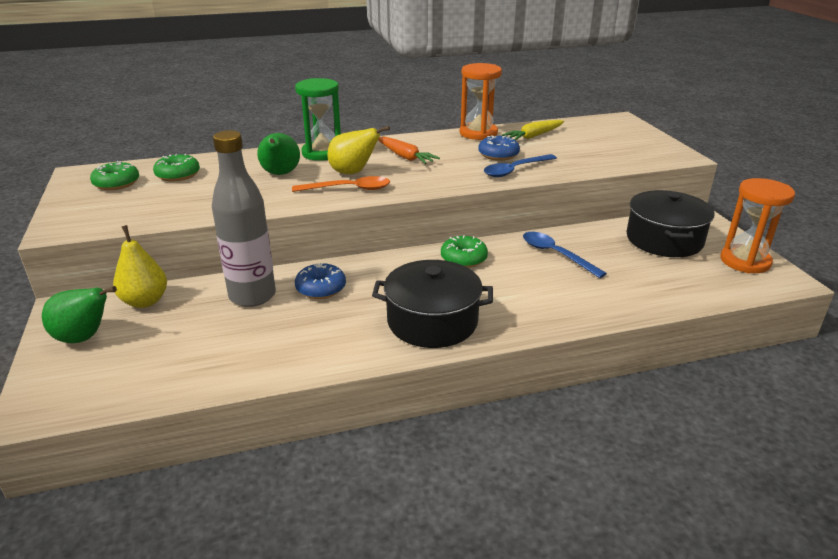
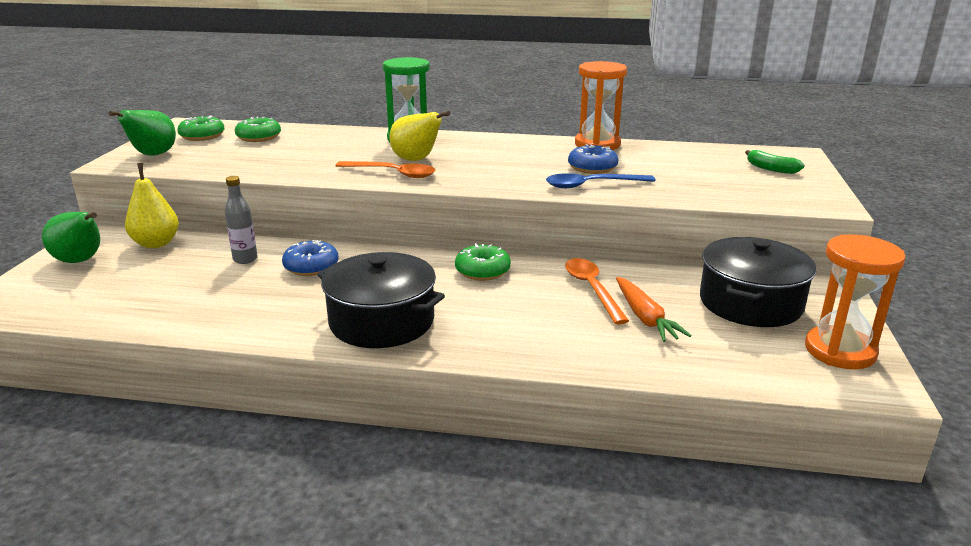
camera: 25 degrees right, 5 degrees down
grey bottle [212,130,276,307] -> grey bottle [225,176,258,264], size x0.49
green pear [257,133,300,175] -> green pear moved to [109,110,176,156]
orange carrot [378,137,440,164] -> orange carrot moved to [616,277,692,342]
yellow carrot [502,120,564,140] -> none
blue spoon [523,232,607,278] -> orange spoon [565,258,629,324]
none -> green banana [745,150,805,174]

